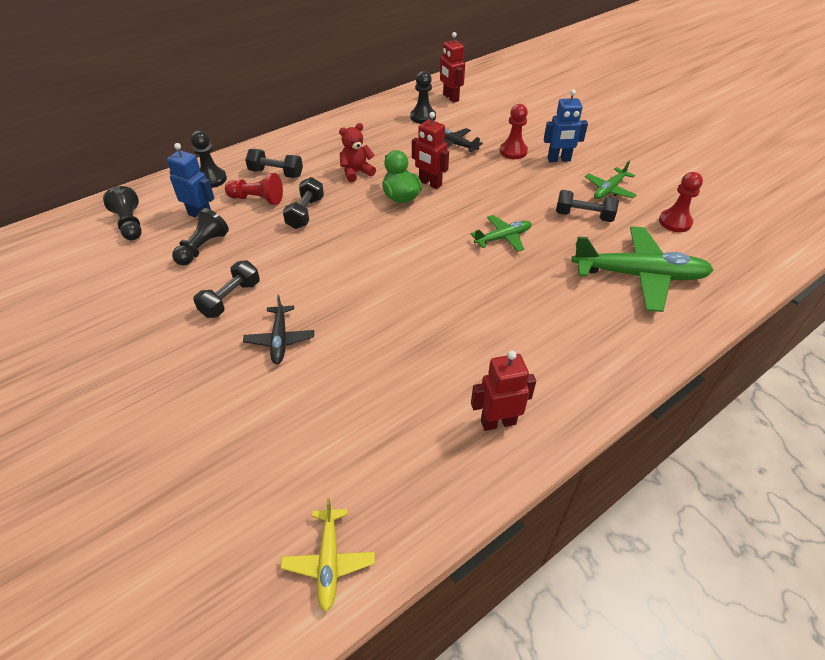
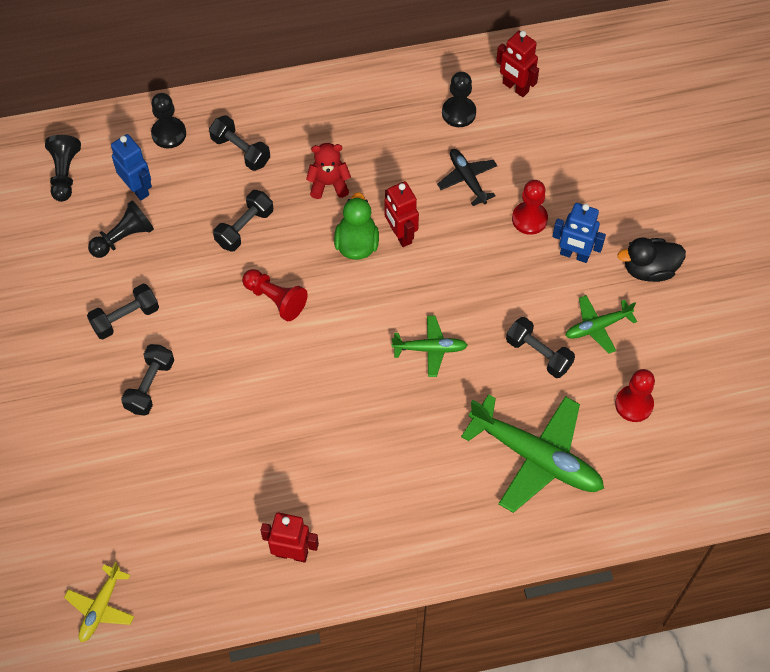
camera: 25 degrees right, 15 degrees up
red pawn [225,173,283,205] -> red pawn moved to [242,269,308,321]
black plane [243,295,314,364] -> black dumbbell [121,344,174,415]
red robot [440,32,465,103] -> red robot turned 45 degrees counterclockwise [496,31,539,97]
none -> black duck [617,237,686,282]

